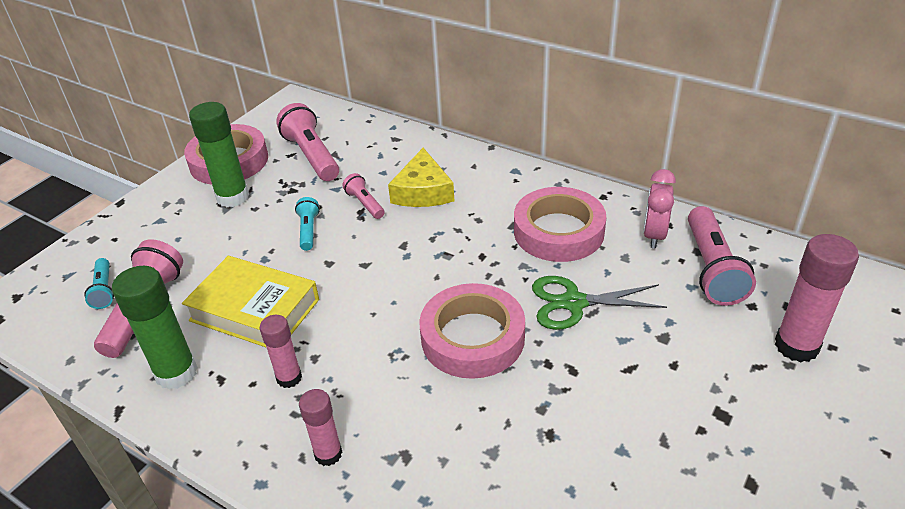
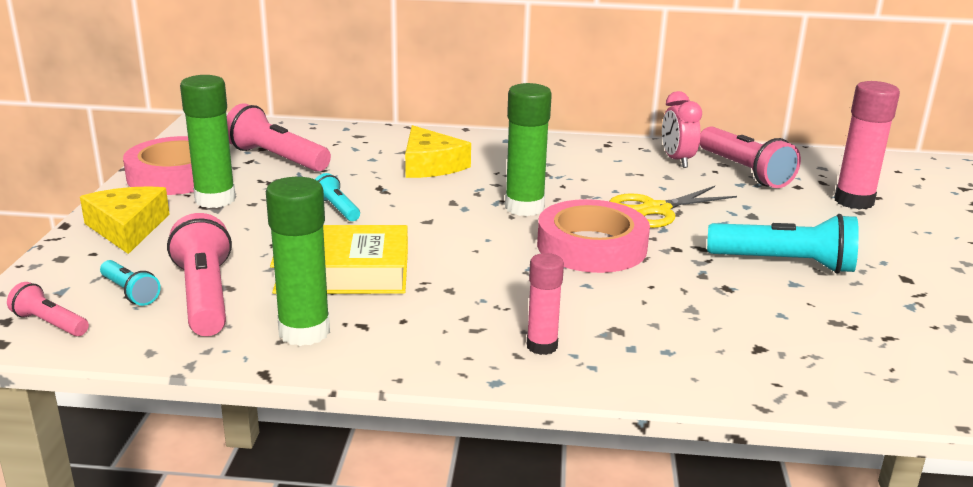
camera: 30 degrees left, 15 degrees down
pink glue stick [260,315,302,388] -> none
pink flashlight [342,173,385,219] -> pink flashlight moved to [7,282,89,336]
pink tape [514,187,606,262] -> none
green scissors [532,276,667,330] -> yellow scissors [609,186,737,228]
none -> yellow cheese [80,186,170,254]
none -> green glue stick [505,83,552,216]
none -> turquoise flashlight [707,214,859,274]

